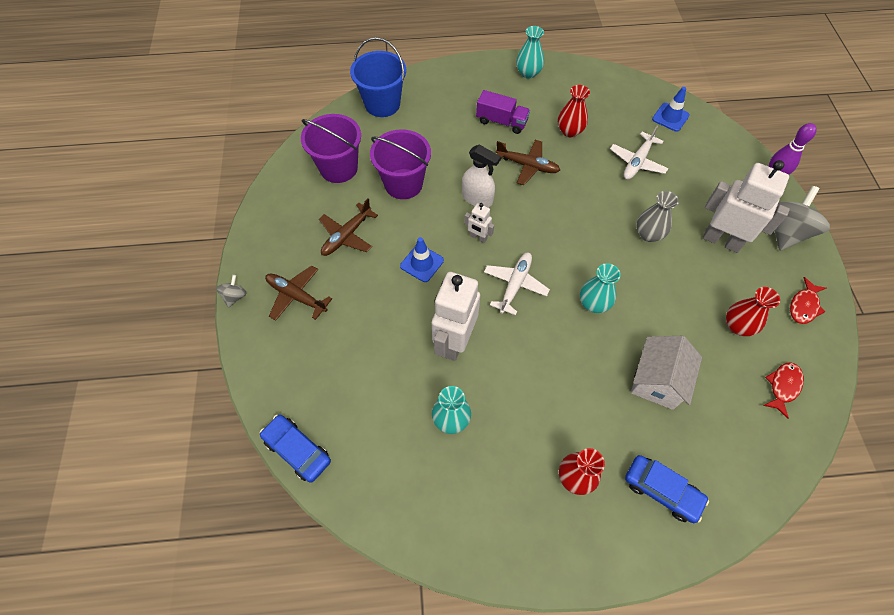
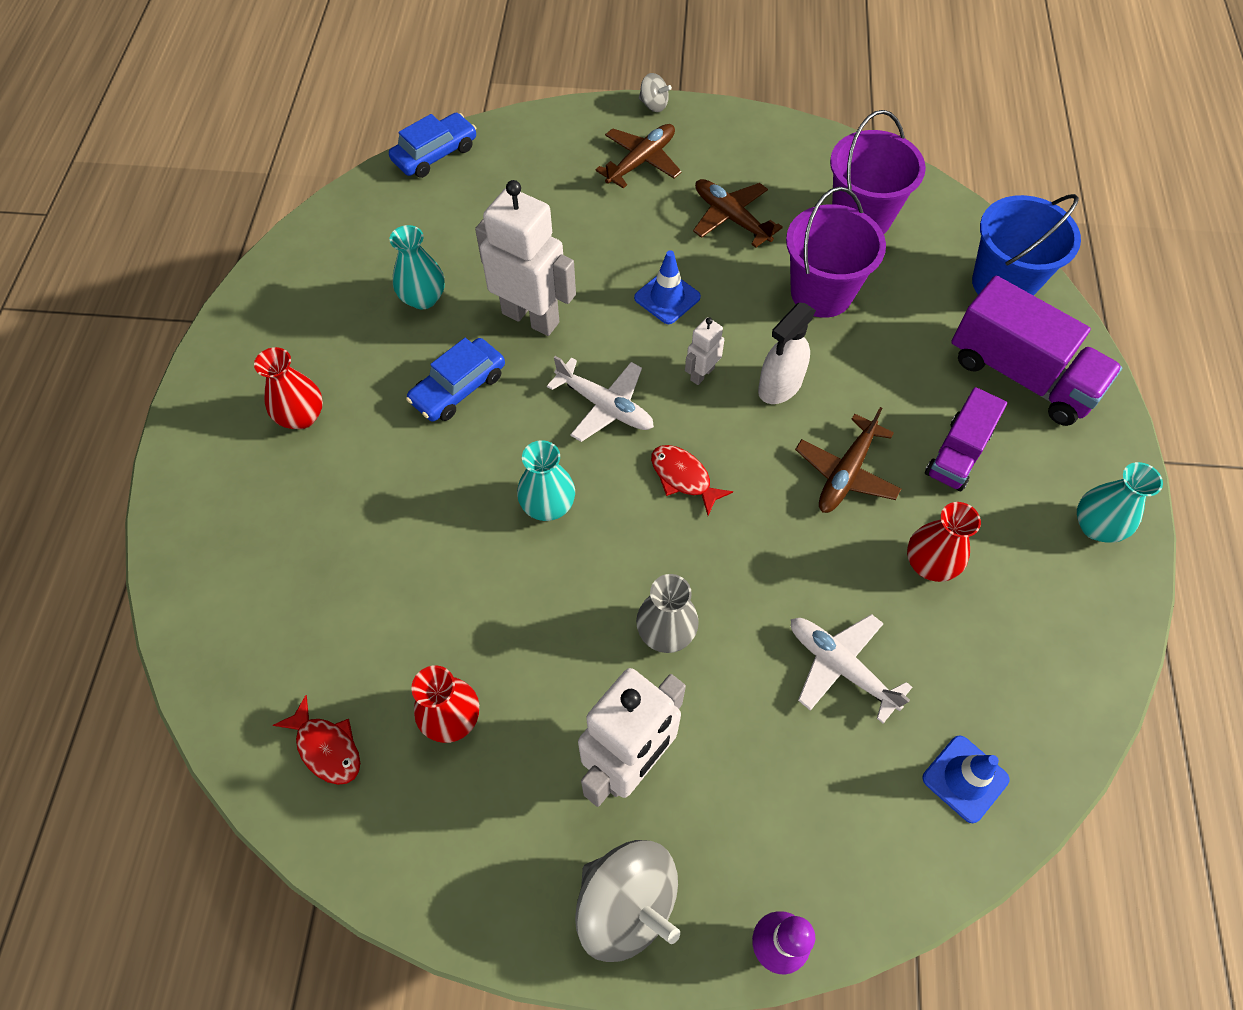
camera: 100 degrees right, 0 degrees up
blue car [625,455,709,523] -> blue car moved to [406,338,505,422]
white house [631,336,702,410] -> none
red fish [790,277,826,324] -> red fish moved to [651,445,733,516]
none -> purple truck [951,276,1122,426]

